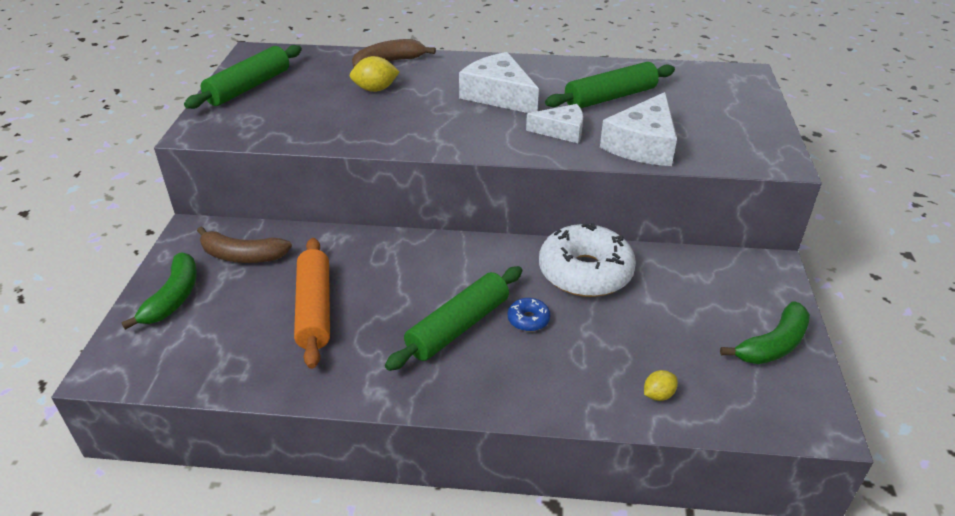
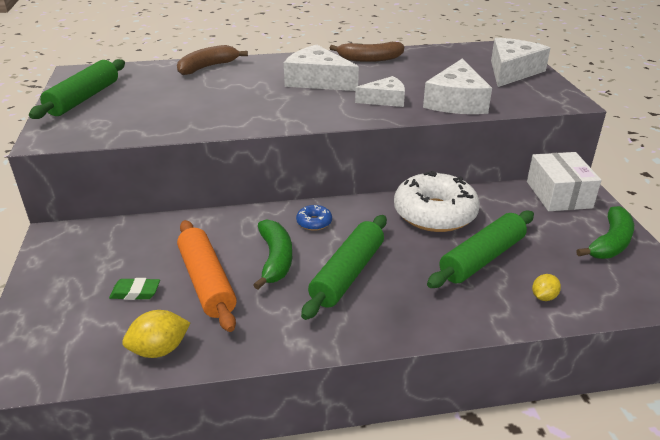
camera: 15 degrees left, 5 degrees down
green banana [121,252,197,330] -> green banana moved to [253,219,292,290]
brown banana [197,226,292,263] -> brown banana moved to [330,42,404,62]
yellow lemon [350,56,400,92] -> yellow lemon moved to [122,310,190,358]
blue donut [508,298,550,332] -> blue donut moved to [296,205,332,231]
green rolling pin [545,62,675,108] -> green rolling pin moved to [427,211,534,288]
none -> green eraser [109,278,160,300]
none -> white cheese [491,38,550,87]
none -> white box [527,152,601,211]

